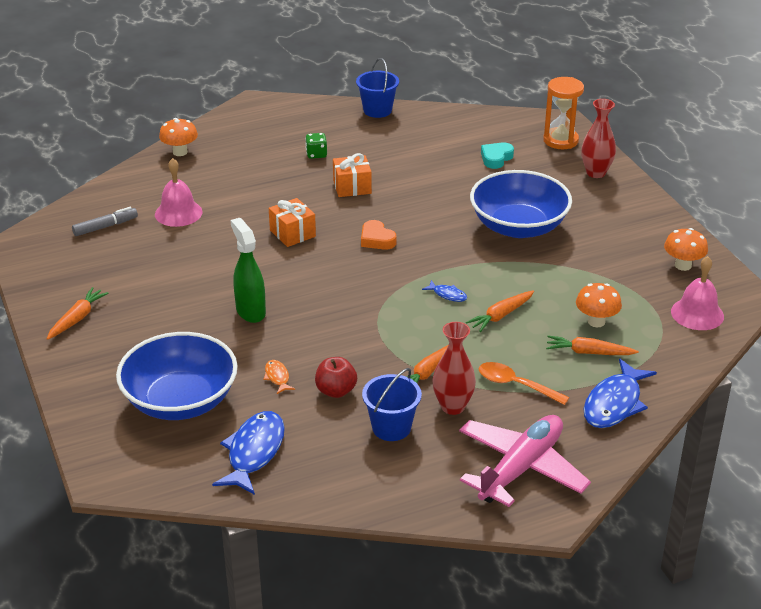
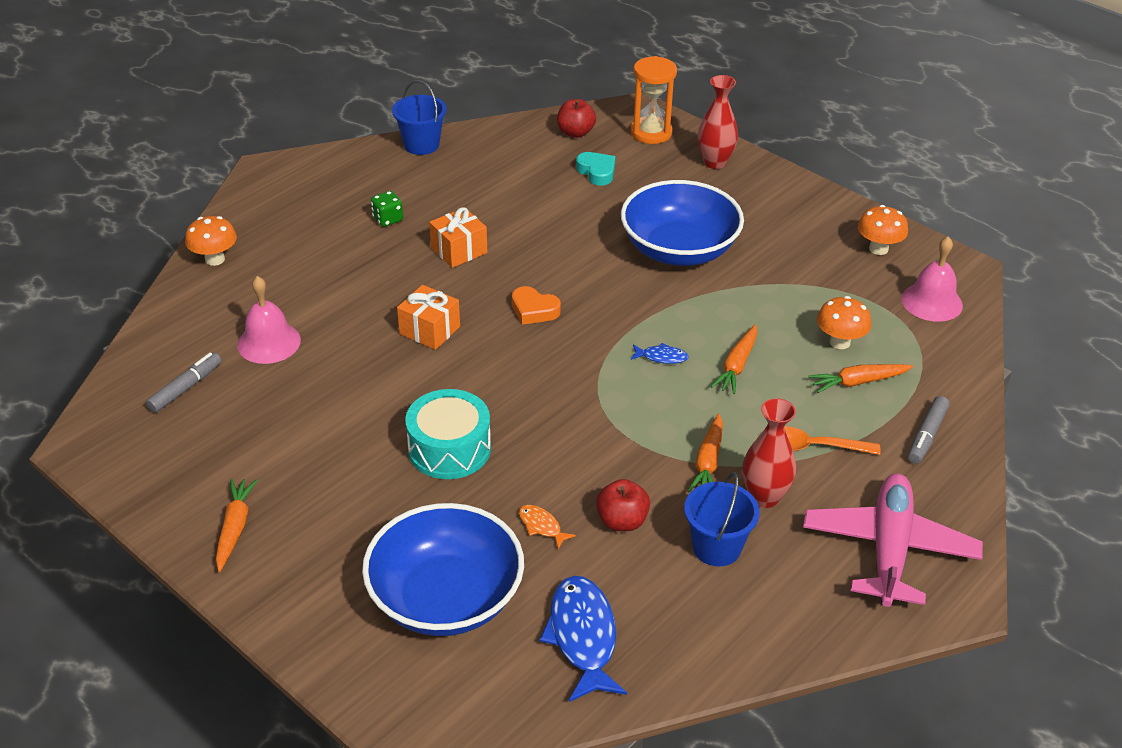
camera: 25 degrees left, 5 degrees up
green spray bottle [231,218,266,323] -> turquoise drum [405,389,491,479]
turquoise heart [481,142,514,169] -> turquoise heart turned 135 degrees clockwise [576,152,615,186]
blue fish [583,358,657,428] -> grey marker [908,396,950,464]
none -> red apple [557,99,596,138]

